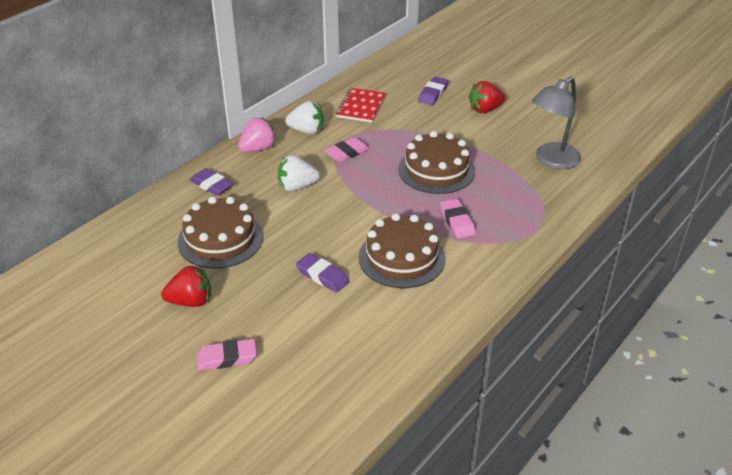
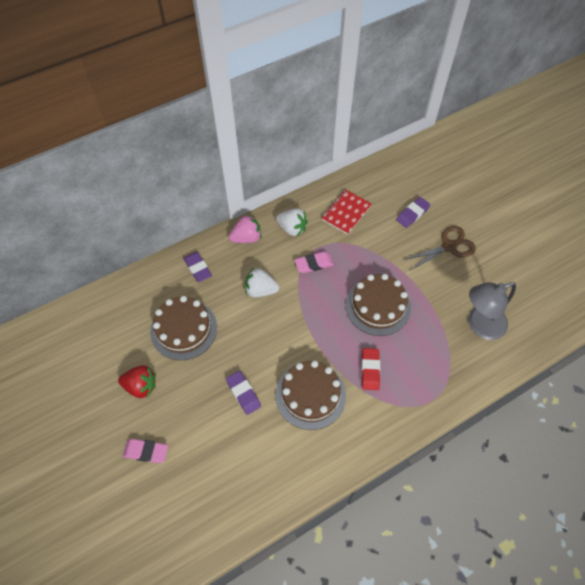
camera: 20 degrees right, 20 degrees up
pink eraser [440,198,476,239] -> red eraser [361,348,380,390]
red strawberry [469,81,506,113] -> brown scissors [403,226,476,271]

